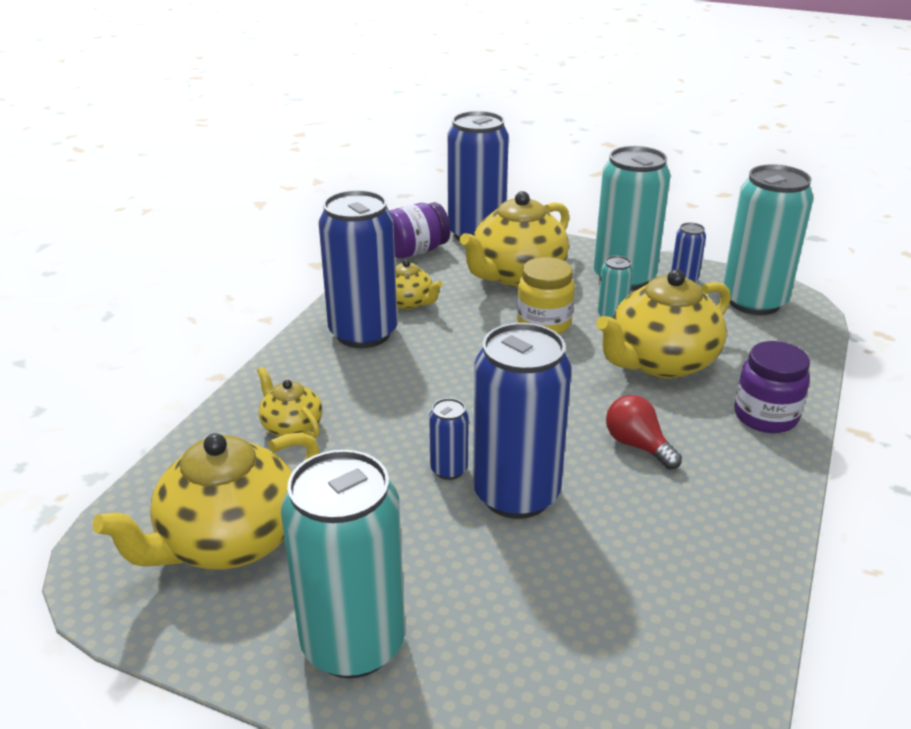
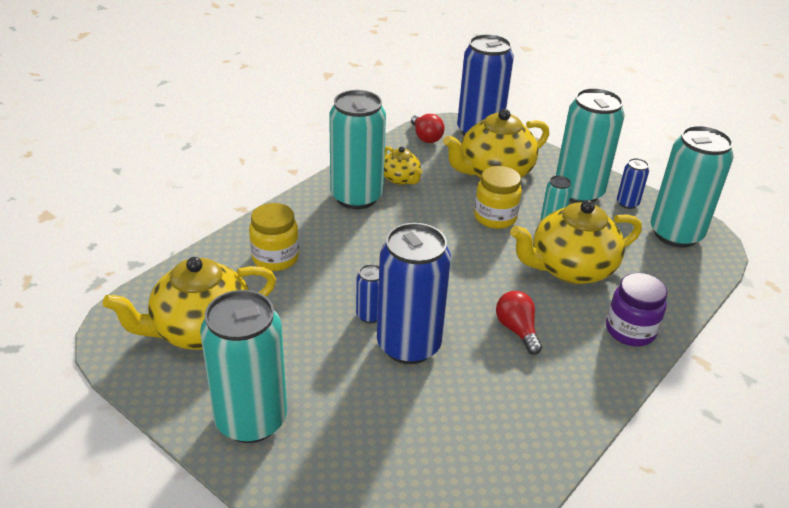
camera: 15 degrees right, 5 degrees up
yellow teapot [257,367,322,438] -> yellow jar [249,203,299,271]
blue can [319,190,398,348] -> turquoise can [329,90,386,209]
purple jar [390,202,450,258] -> red light bulb [411,114,445,143]

